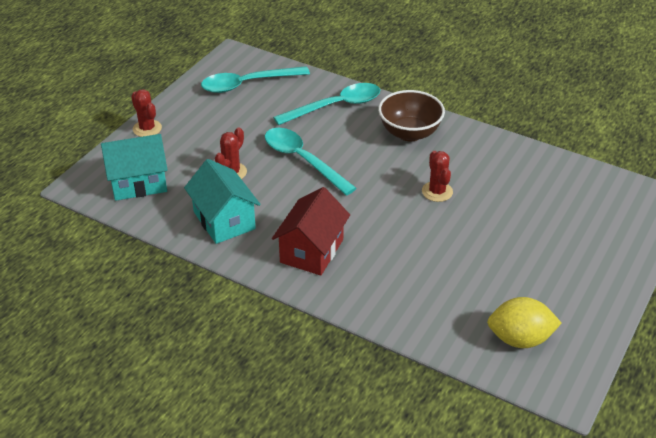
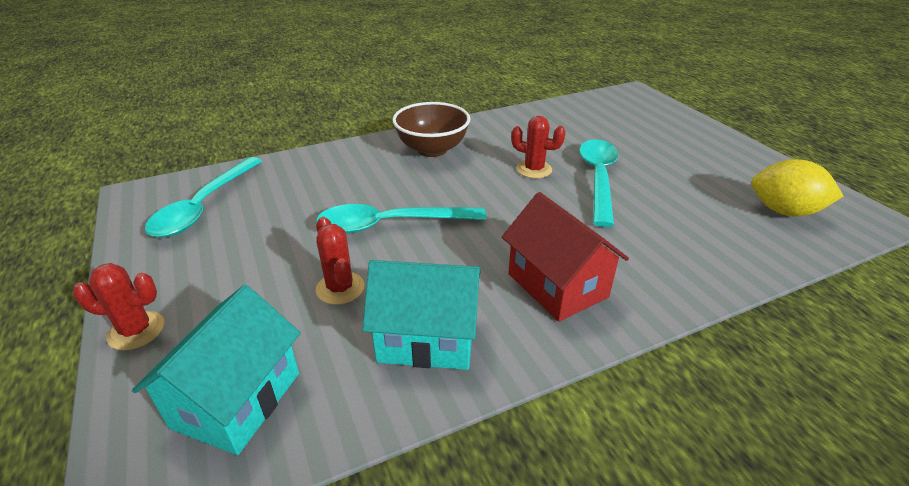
camera: 55 degrees left, 5 degrees down
turquoise spoon [273,83,380,125] -> turquoise spoon moved to [579,139,619,227]
yellow lemon [487,297,561,348] -> yellow lemon turned 75 degrees clockwise [751,159,843,216]

